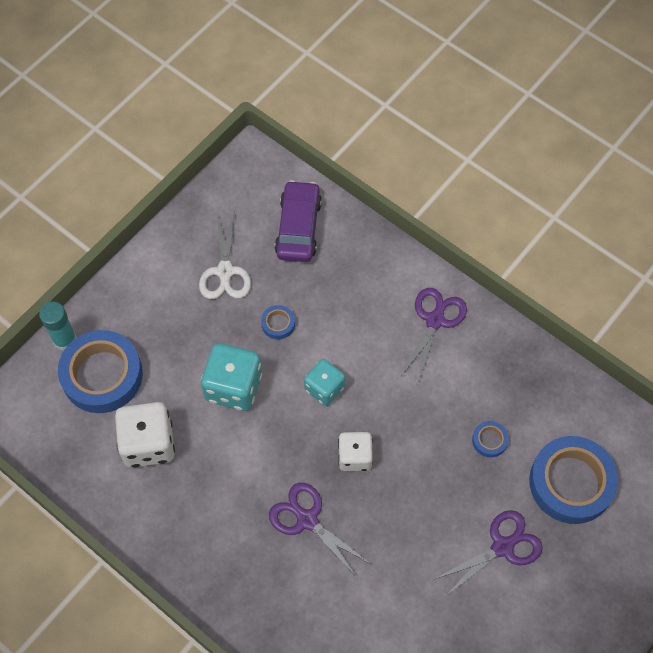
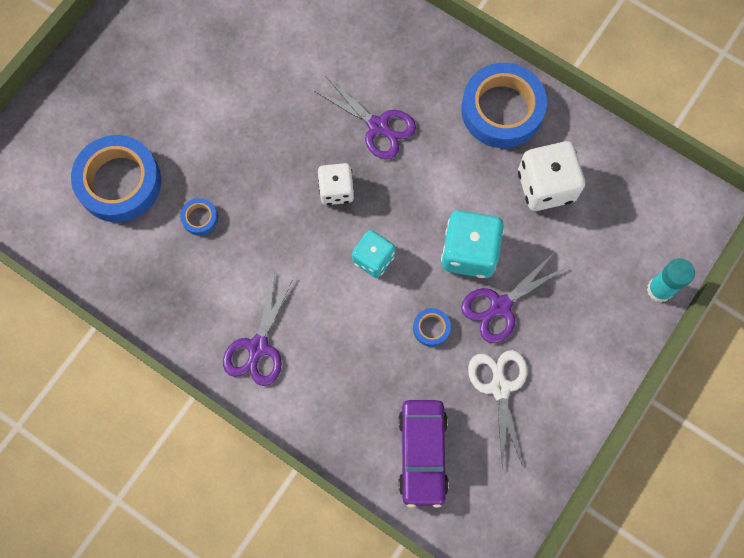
camera: 175 degrees right, 10 degrees up
blue tape [58,330,143,413] -> blue tape moved to [461,63,547,148]
purple scissors [433,510,543,597] -> purple scissors moved to [461,254,566,343]

